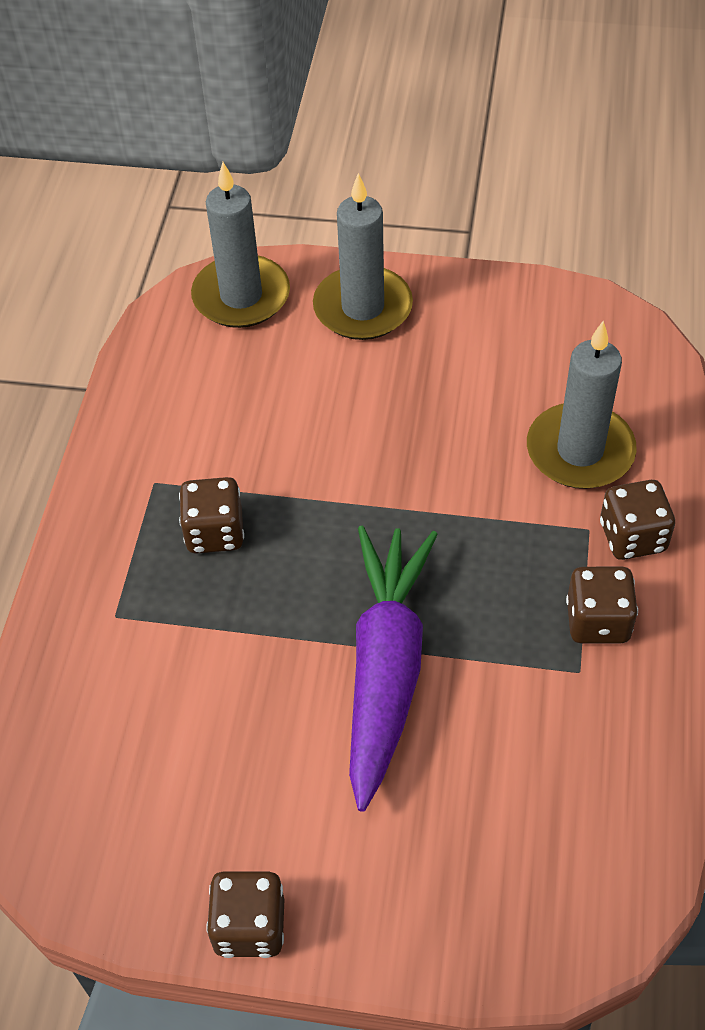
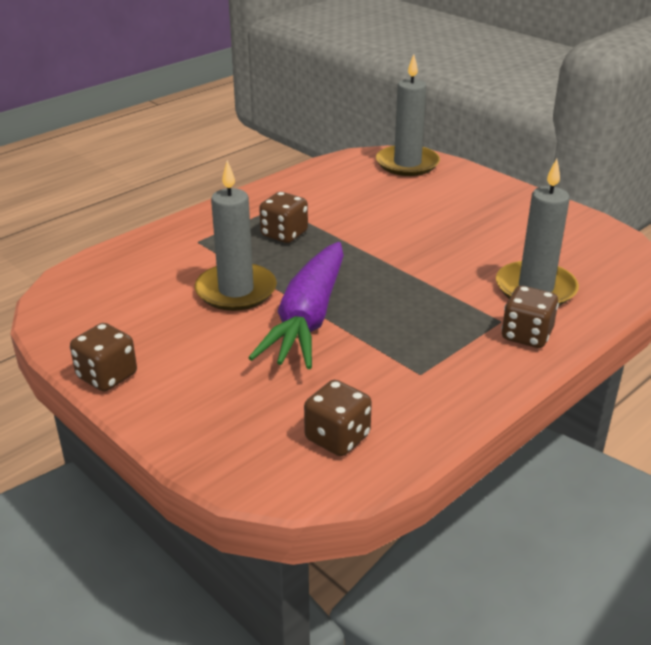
camera: 35 degrees right, 20 degrees down
grey candle [313,173,413,340] -> grey candle moved to [195,160,277,311]
purple carrot [349,525,438,812] -> purple carrot turned 150 degrees clockwise [248,242,344,369]
brown dice [566,567,638,644] -> brown dice moved to [304,380,372,456]

